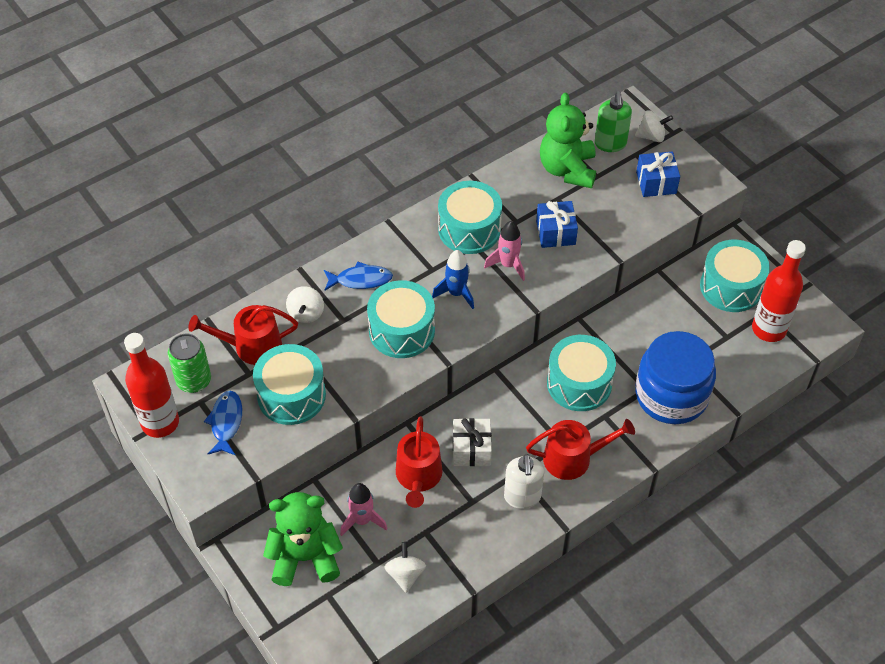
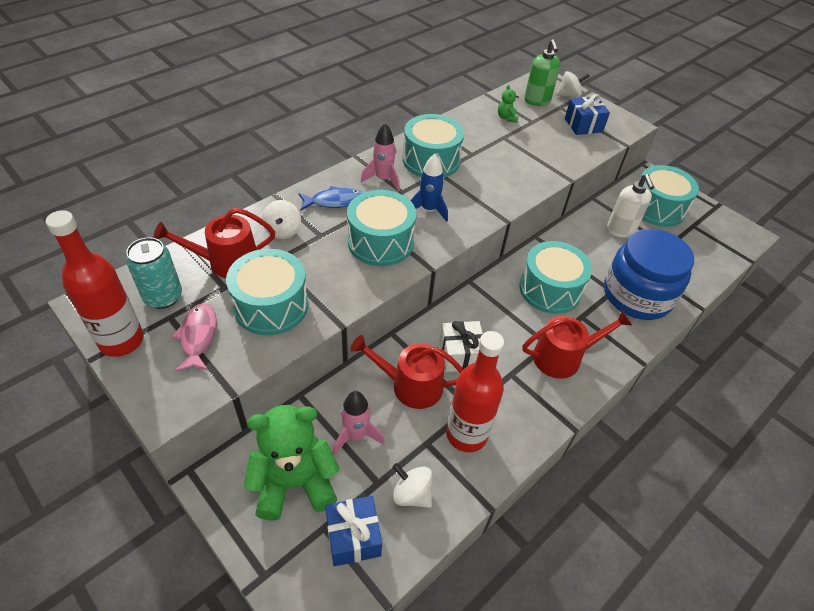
camera: 10 degrees left, 5 degrees down
green can [168,333,211,393] -> turquoise can [126,237,182,309]
blue fish [204,391,242,455] -> pink fish [172,303,217,372]
white spinning top [384,542,426,593] -> white spinning top turned 45 degrees counterclockwise [393,463,433,508]
red watering can [396,417,442,508] -> red watering can turned 105 degrees clockwise [351,335,464,409]
pink rocket [484,221,525,281] -> pink rocket moved to [361,123,400,191]
white soap dispenser [504,454,544,509] -> white soap dispenser moved to [607,174,654,237]
blue gift [536,201,578,248] -> blue gift moved to [325,496,382,566]
green teddy bear [540,92,596,188] -> green teddy bear [498,85,519,123], size x0.42
red bottle [752,240,806,342] -> red bottle moved to [446,331,504,452]

